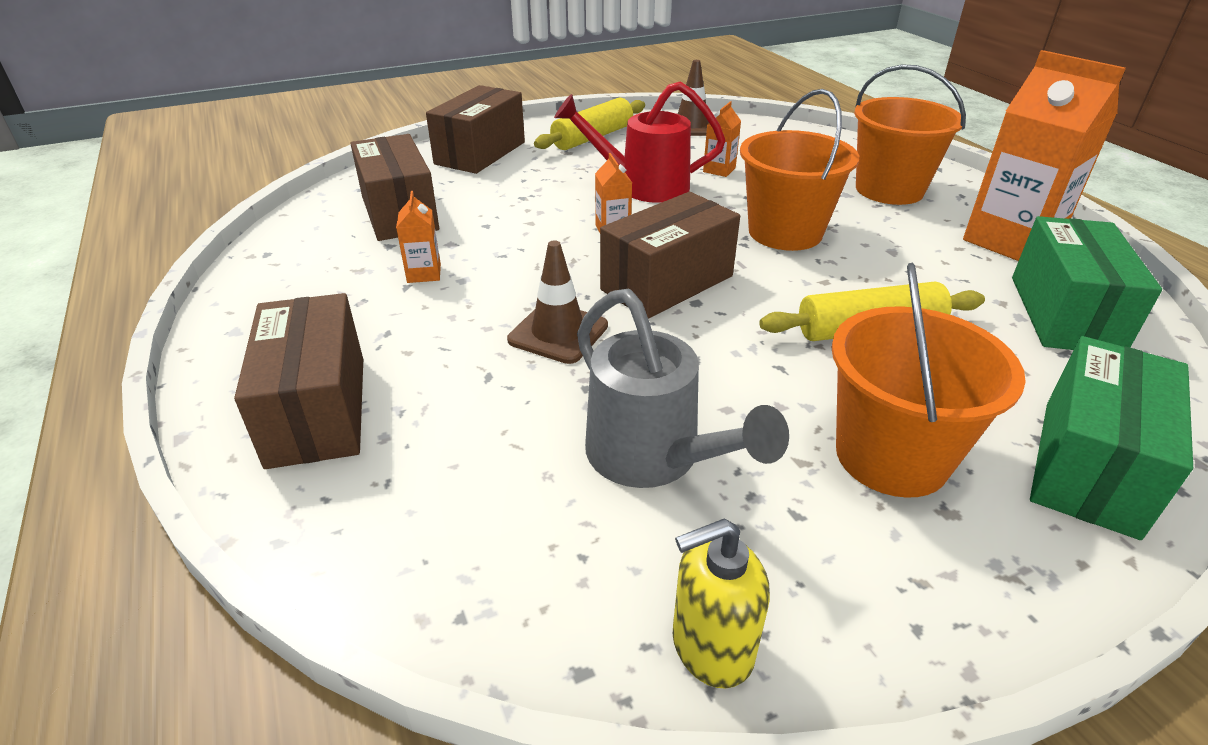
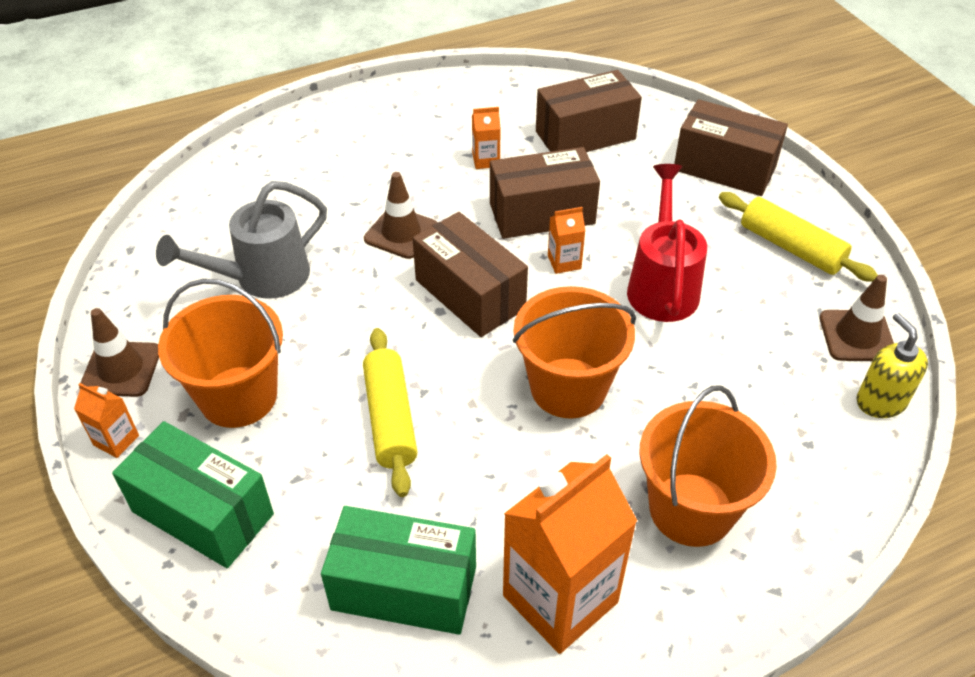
camera: 90 degrees right, 10 degrees up
brown box [234,293,363,469] -> brown box moved to [490,147,600,239]
yellow soap dispenser [673,518,770,689] -> yellow soap dispenser moved to [856,313,928,418]
orange carton [703,101,741,177] -> orange carton moved to [74,383,139,458]
none -> brown traffic cone [79,308,159,397]

